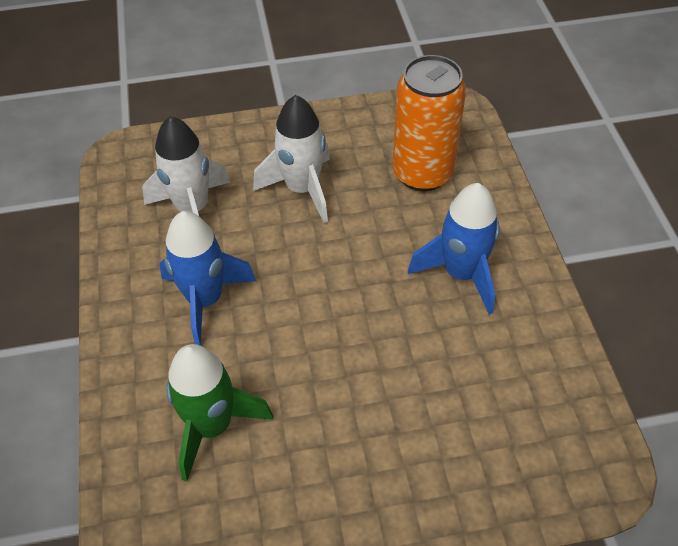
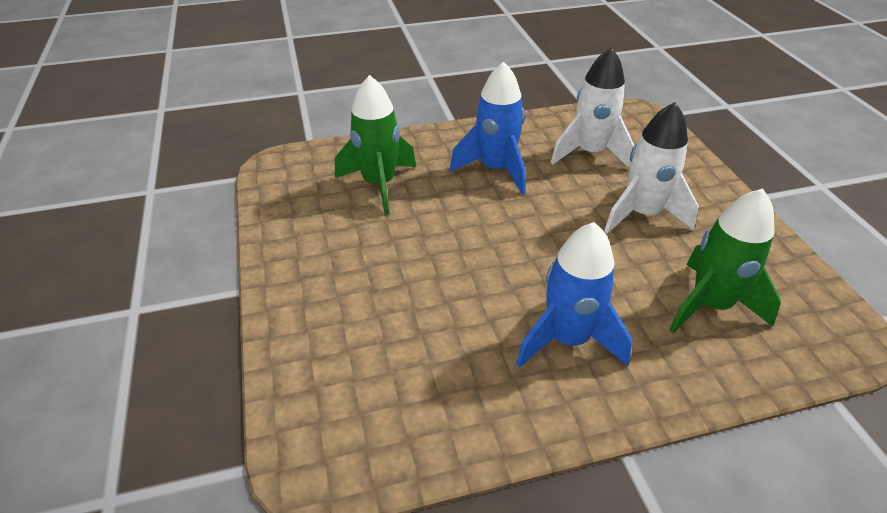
camera: 85 degrees right, 10 degrees down
orange can [393,55,466,191] -> green rocket [669,188,781,333]

